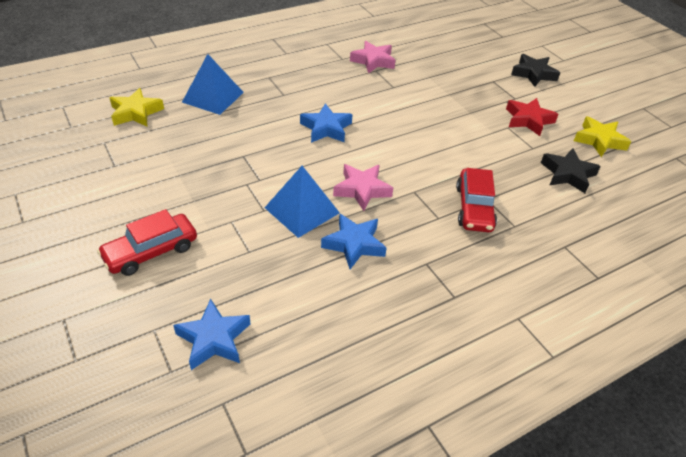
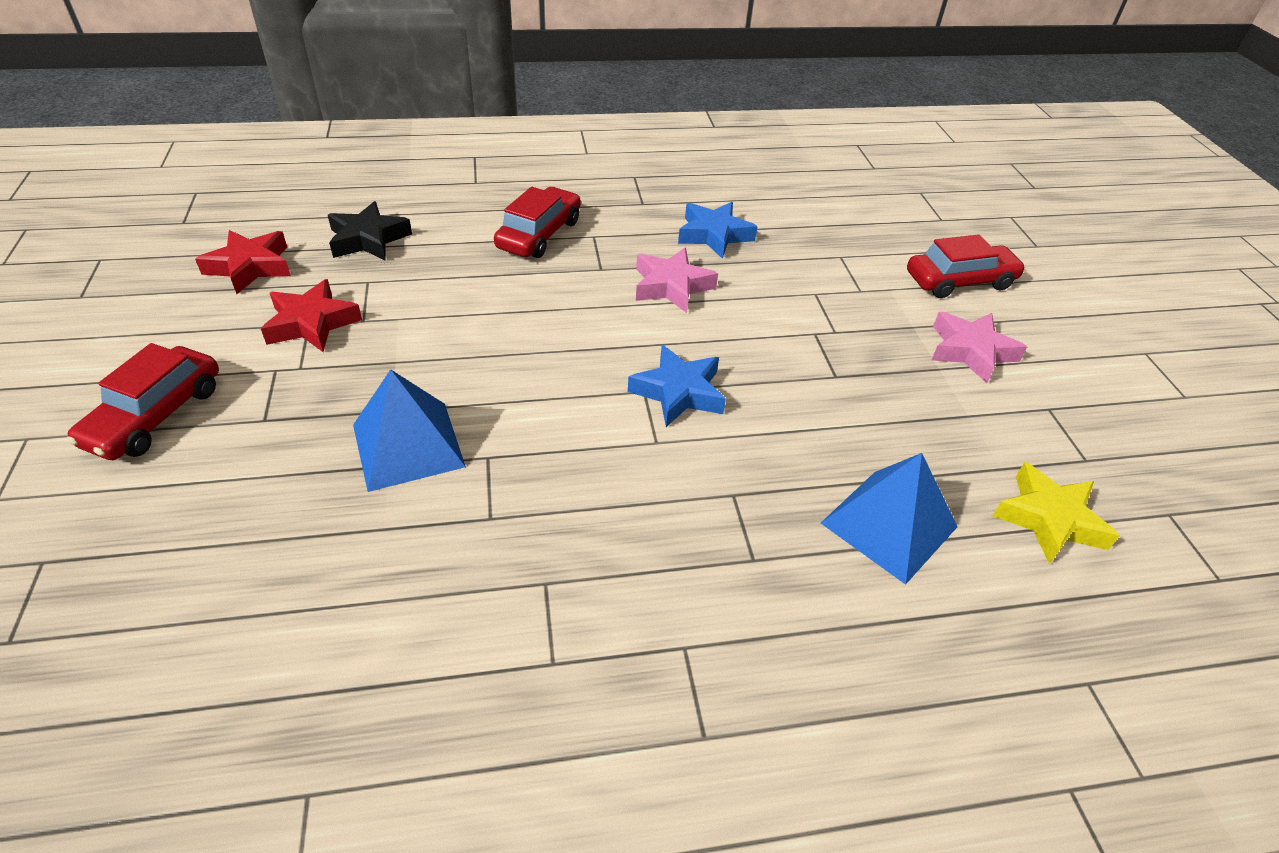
camera: 160 degrees left, 0 degrees up
blue star [173,299,250,370] -> none
blue pyramid [265,166,340,238] -> blue pyramid moved to [353,369,466,492]
pink star [350,41,395,74] -> pink star moved to [932,312,1027,383]
black star [511,54,560,87] -> red car [67,343,219,460]
yellow star [574,116,632,157] -> red star [195,230,291,294]

